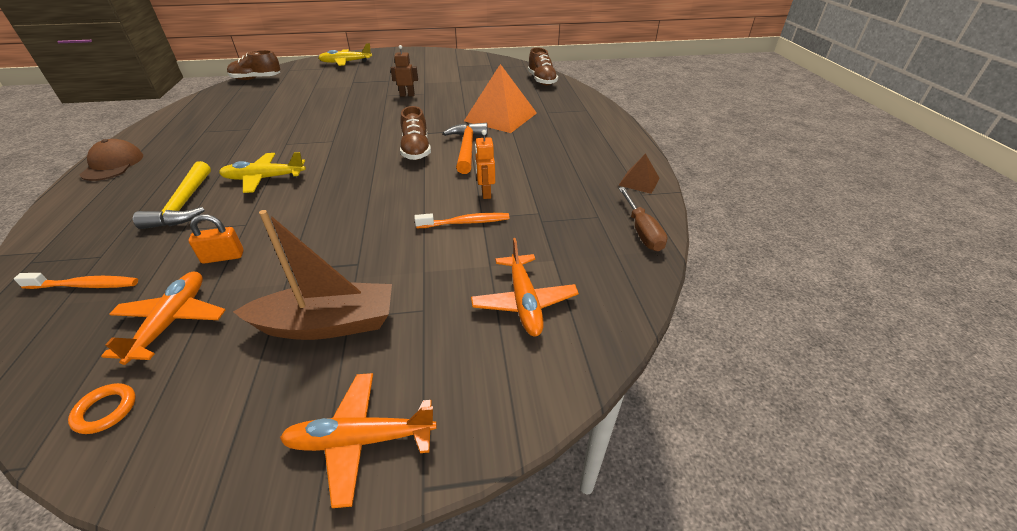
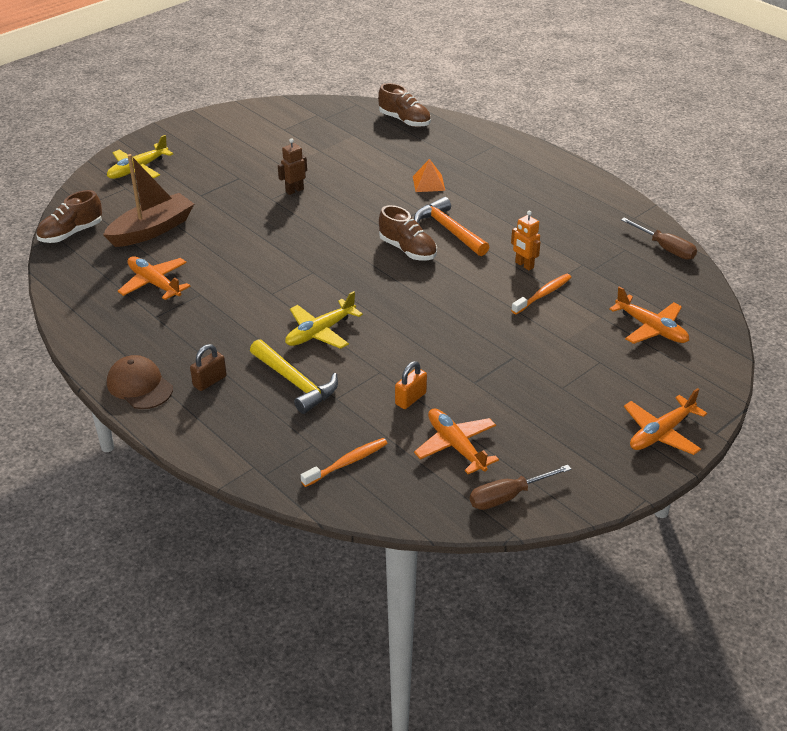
camera: 35 degrees left, 0 degrees up
orange ring [68,383,136,434] -> brown screwdriver [470,465,571,510]
brown boat [233,210,392,340] -> brown boat moved to [103,154,194,247]
orange pyramid [464,64,537,133] -> orange pyramid [413,159,445,192], size x0.49
brown pyramid [618,153,660,194] -> none
none -> orange plane [118,256,190,300]
none -> brown padlock [190,344,227,391]

